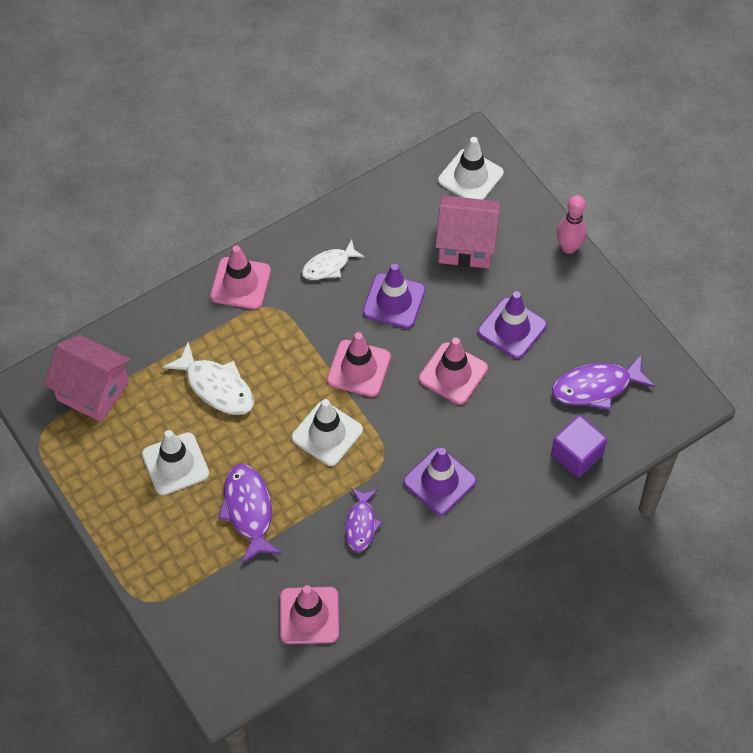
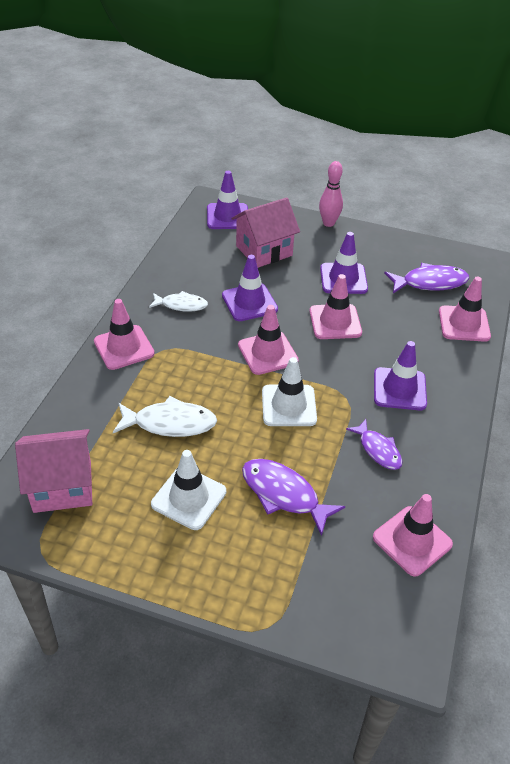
camera: 40 degrees left, 15 degrees down
white fish [302,239,365,280] -> white fish turned 105 degrees counterclockwise [149,291,208,312]
white traffic cone [438,137,504,200] -> purple traffic cone [207,171,248,229]
purple cube [551,415,607,478] -> pink traffic cone [439,276,491,342]
purple fish [552,354,655,410] -> purple fish turned 135 degrees counterclockwise [384,263,469,293]

